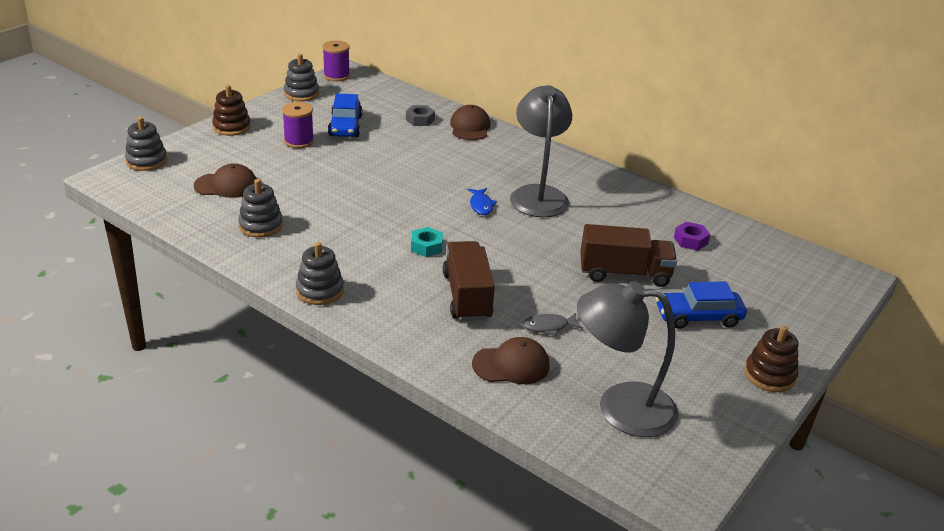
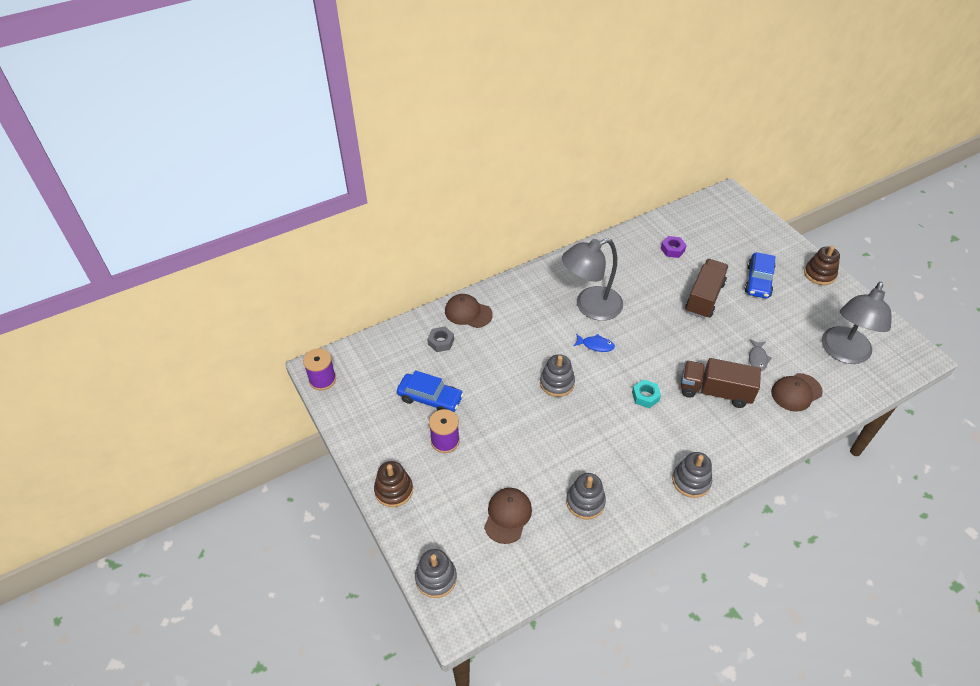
camera: 65 degrees left, 15 degrees up
grey stacking toy [284,54,319,101] -> grey stacking toy moved to [540,354,575,397]
brown cap [472,337,550,384] -> brown cap turned 135 degrees counterclockwise [771,373,823,412]
grey lamp [510,85,572,217] -> grey lamp turned 45 degrees counterclockwise [562,238,623,321]

